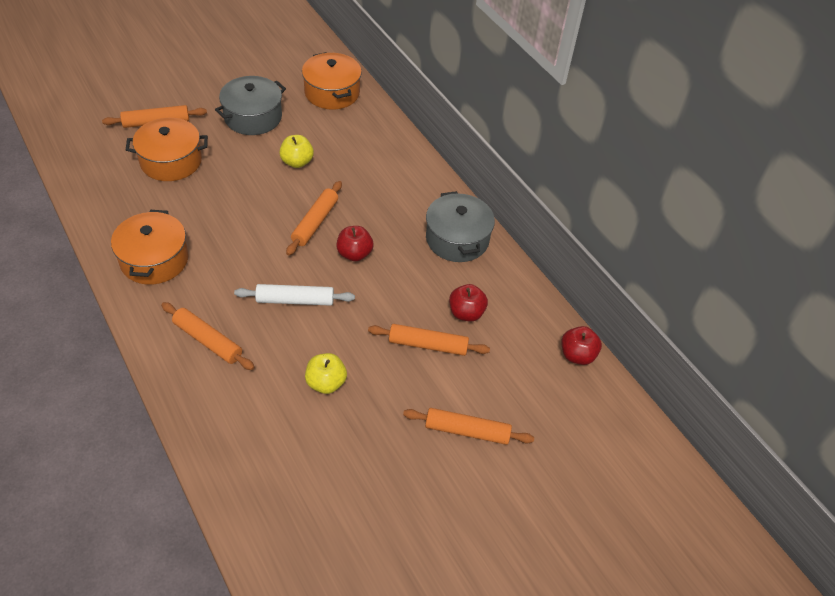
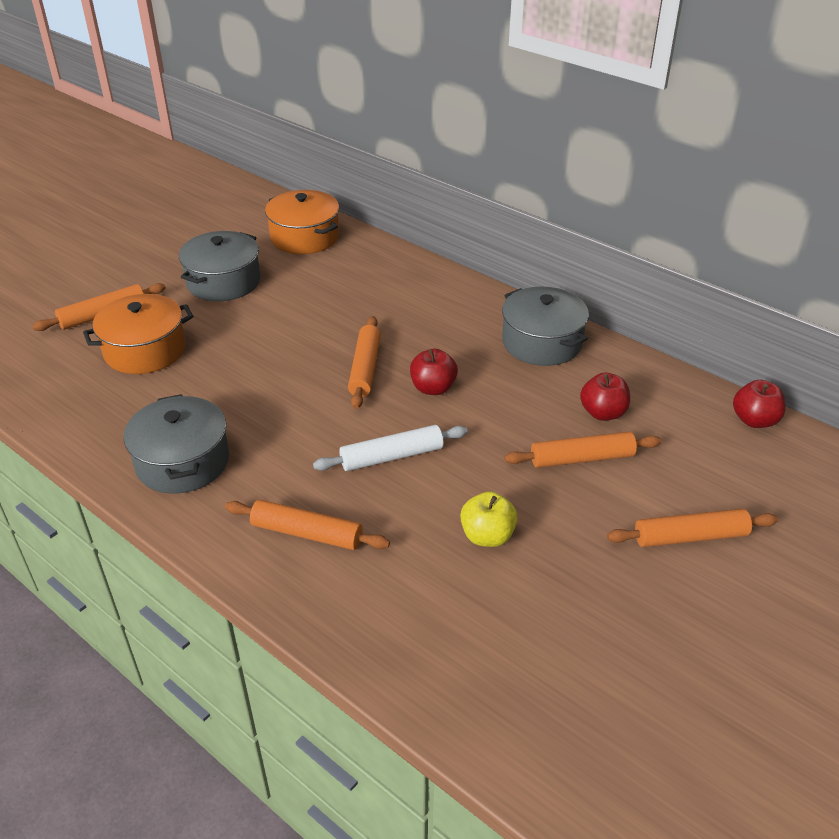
camera: 15 degrees left, 10 degrees down
orange pot [111,210,189,285] -> grey pot [124,394,229,494]
yellow apple [279,135,314,168] -> none

